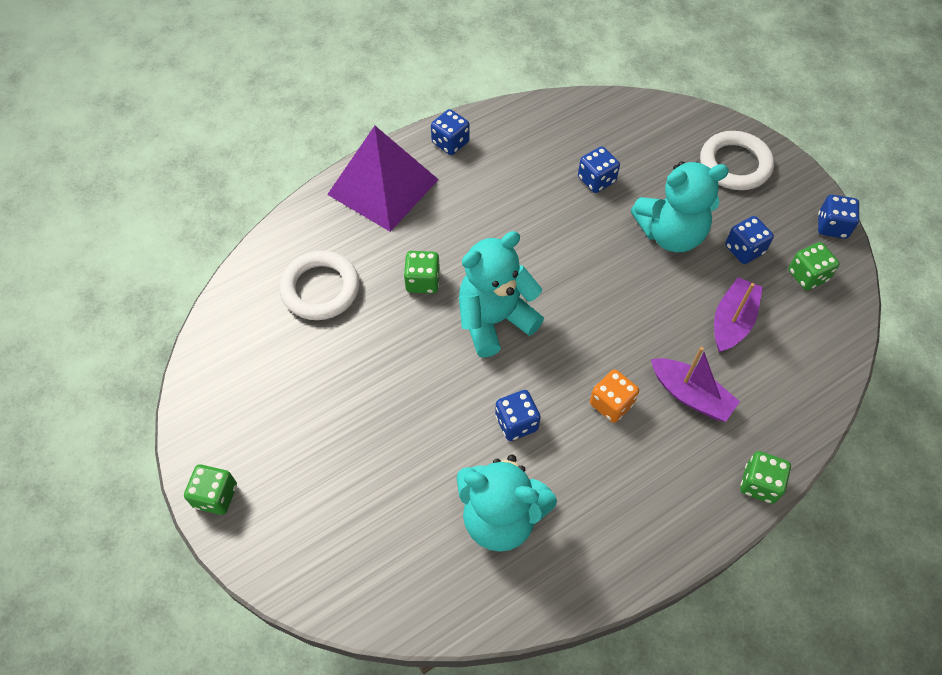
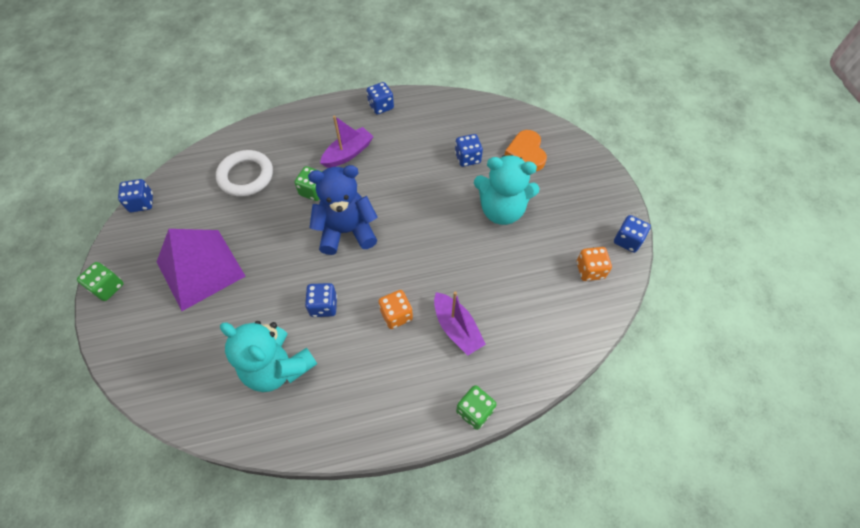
camera: 20 degrees right, 0 degrees up
purple pyramid [327,126,439,232] -> purple pyramid moved to [157,229,246,311]
turquoise teddy bear [459,231,544,358] -> blue teddy bear [308,165,378,255]
white ring [700,131,774,190] -> none
purple boat [714,277,763,353] -> purple boat moved to [320,116,374,168]
blue dice [725,216,774,264] -> blue dice moved to [118,179,153,213]
green dice [788,242,840,290] -> orange dice [577,247,612,281]
none -> orange heart [505,130,547,171]

